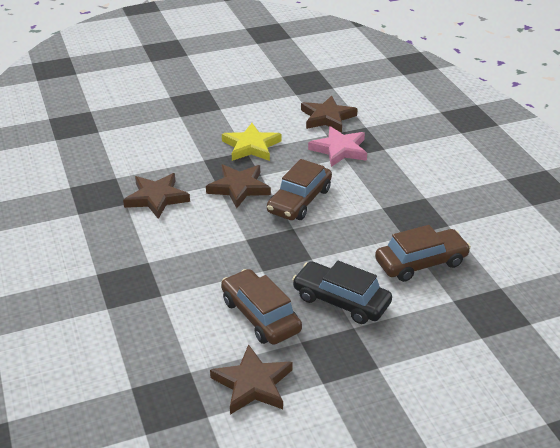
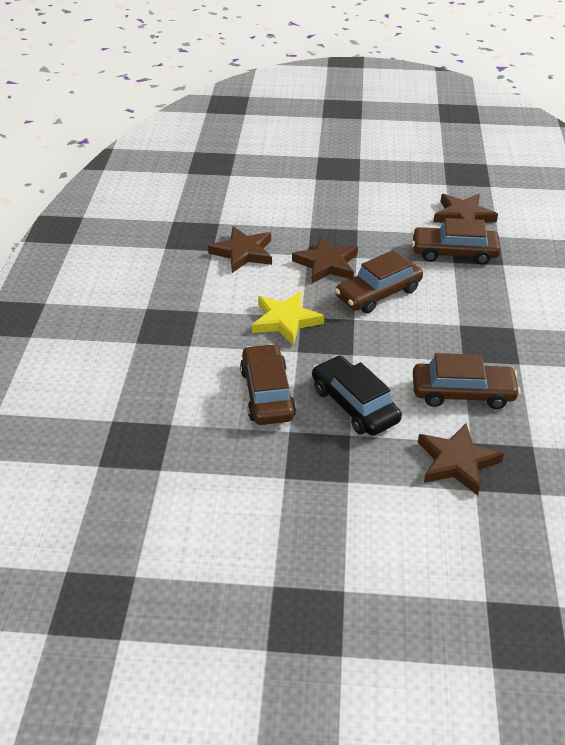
camera: 25 degrees right, 5 degrees up
brown star [210,344,293,415] -> brown star moved to [418,423,504,496]
yellow star [222,123,281,161] -> yellow star moved to [252,291,324,346]
pink star [308,126,367,167] -> brown car [412,218,501,265]

